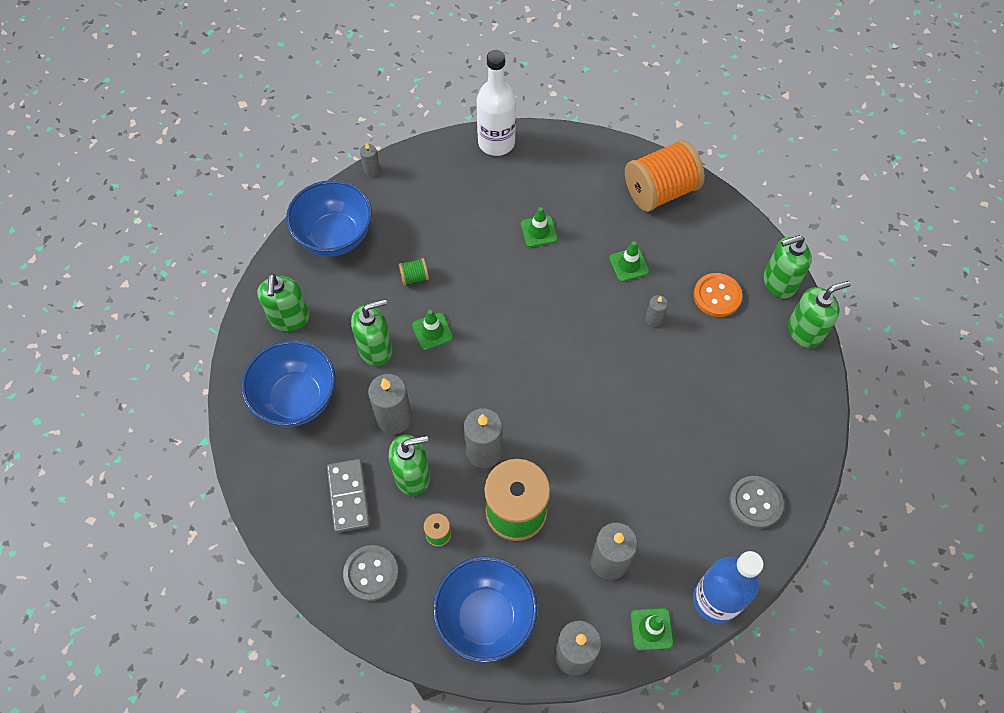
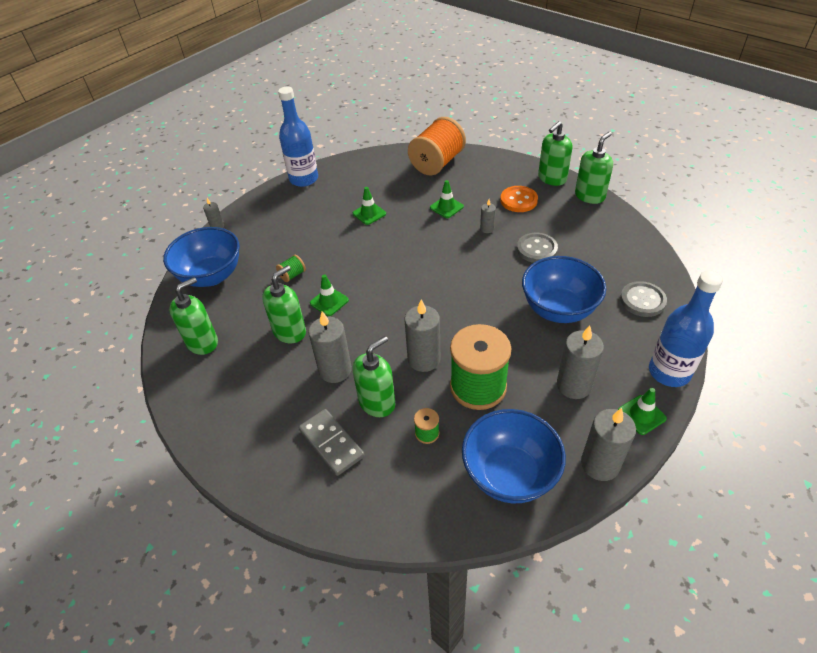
camera: 25 degrees left, 15 degrees down
blue bowl [241,340,336,427] -> blue bowl moved to [522,256,606,323]
green soap dispenser [257,274,310,331] -> green soap dispenser turned 105 degrees counterclockwise [169,277,218,355]
grey button [343,545,399,601] -> grey button moved to [517,233,558,263]
white bottle [477,50,516,156] -> blue bottle [278,87,318,187]

